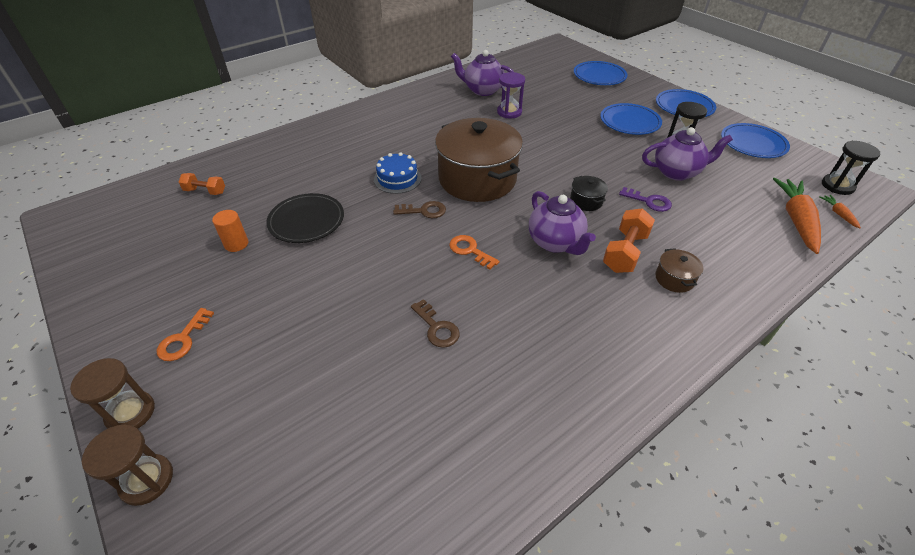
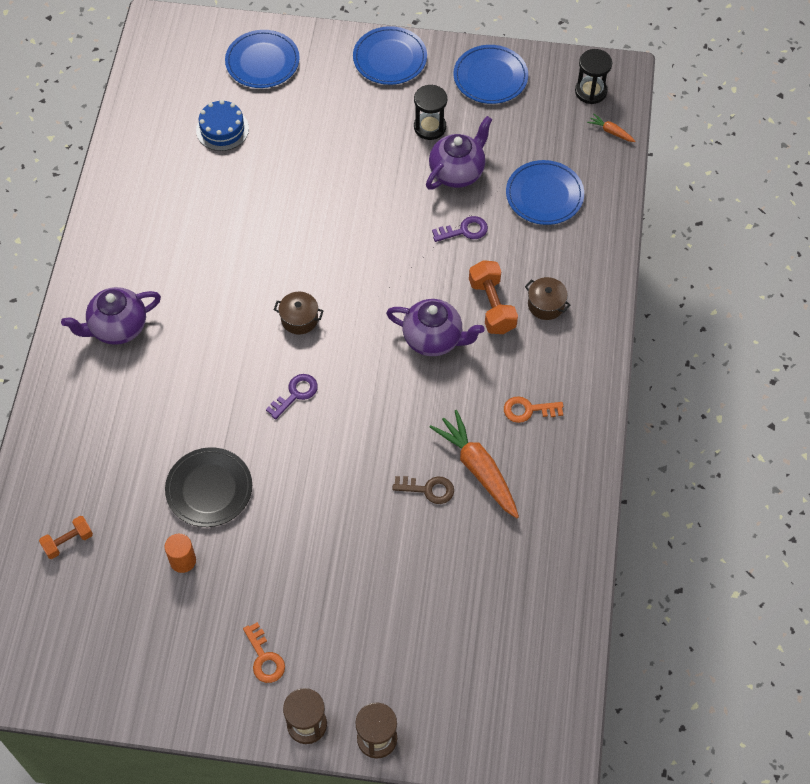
camera: 45 degrees left, 15 degrees up
blue cake [374,152,422,194] -> blue cake moved to [196,100,249,151]
brown key [393,201,446,218] -> purple key [266,374,318,420]
brown pot [435,118,523,202] -> brown pot [274,292,323,335], size x0.40
orange key [449,235,500,269] -> orange key moved to [504,396,563,423]
purple teapot [451,50,514,96] -> purple teapot moved to [61,287,161,345]
purple hourglass [497,72,525,118] -> none
black pot [570,176,608,211] -> none
blue plate [600,103,662,135] -> blue plate moved to [506,160,584,225]
orange carrot [773,178,821,254] -> orange carrot moved to [430,410,519,518]

